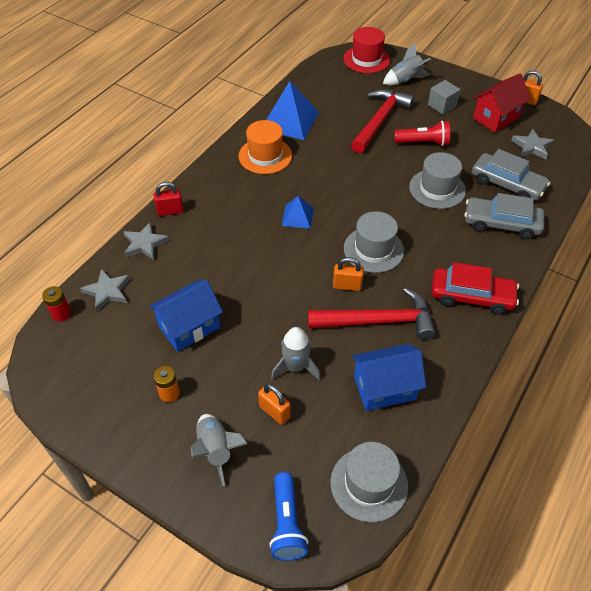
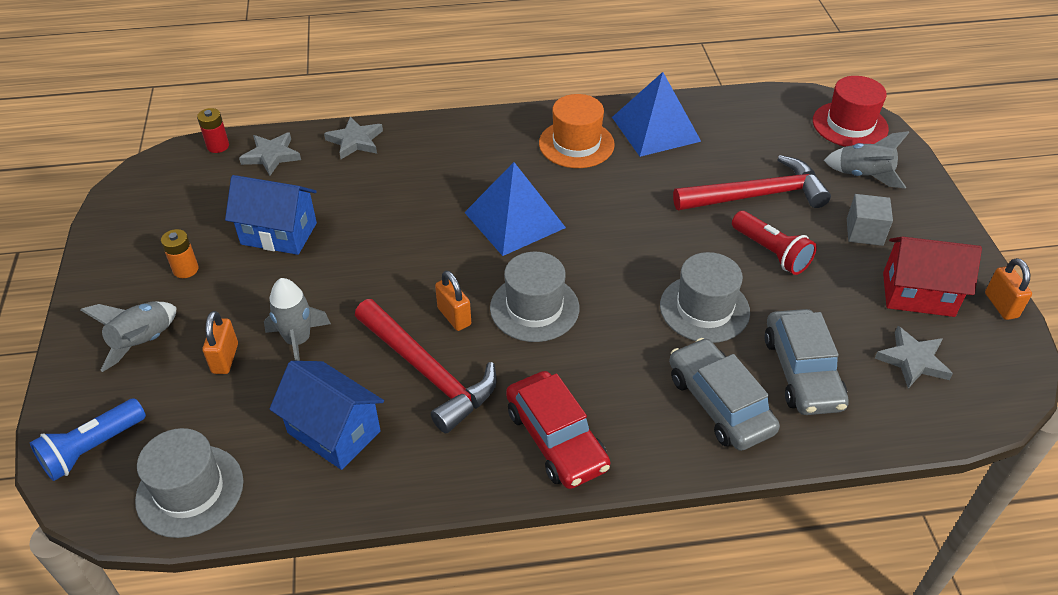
camera: 50 degrees right, 5 degrees down
red padlock [154,182,184,216] -> none
blue pyramid [282,196,314,229] -> blue pyramid [464,162,566,256], size x1.82

